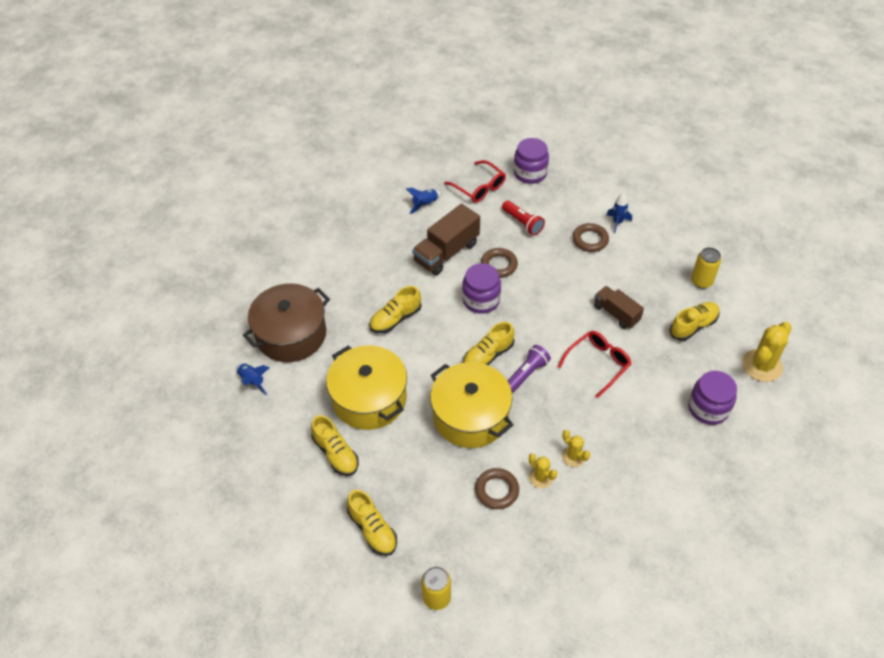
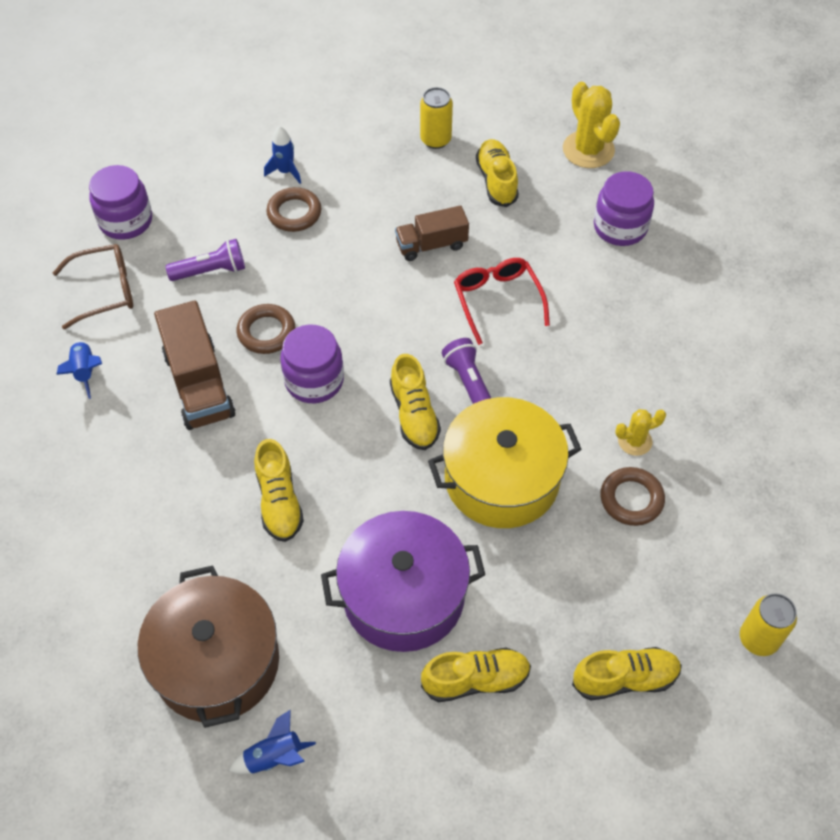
camera: 65 degrees left, 5 degrees up
yellow pot [326,345,407,430] -> purple pot [321,511,485,652]
red glasses [444,160,506,203] -> brown glasses [53,244,133,329]
red flashlight [502,201,545,236] -> purple flashlight [166,239,245,281]
yellow cactus [562,430,590,467] -> none

